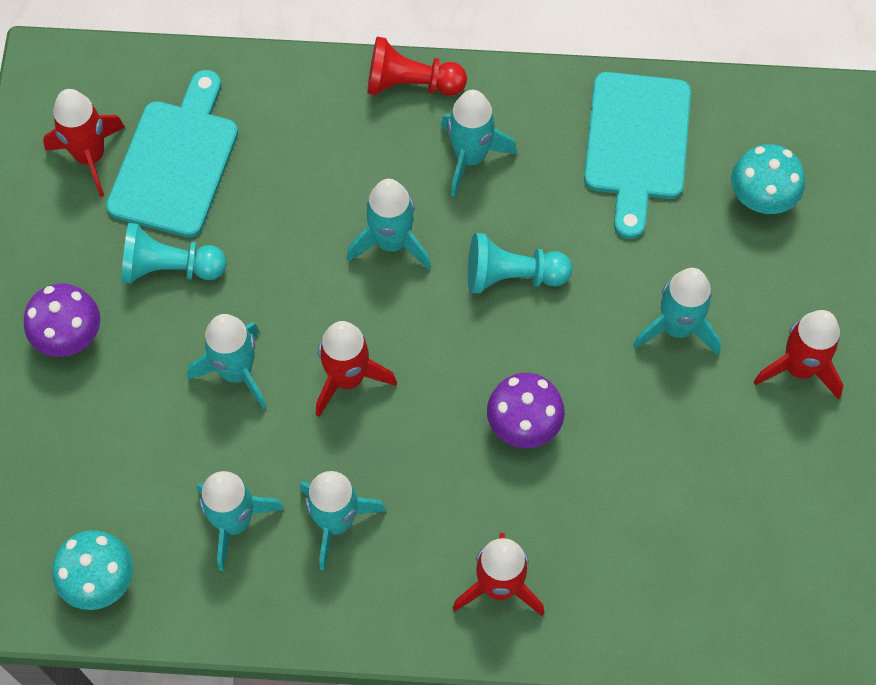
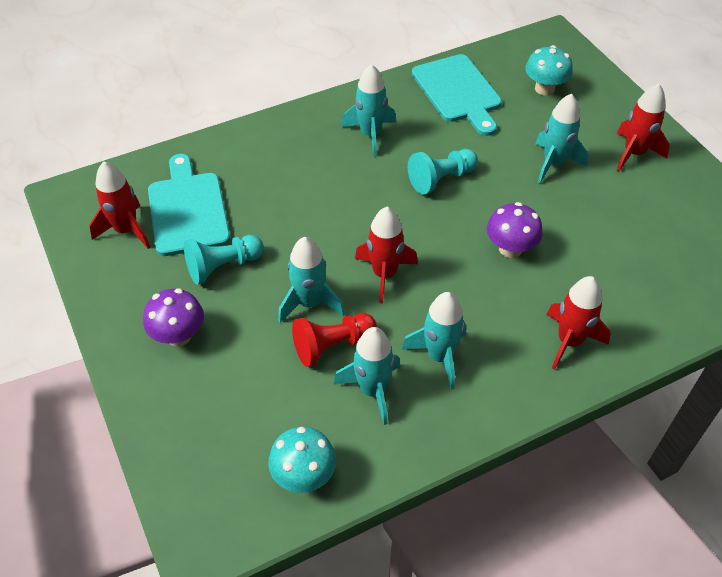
camera: 30 degrees left, 15 degrees down
turquoise rocket [347,179,431,270] -> none
red pawn [367,37,467,96] -> red pawn moved to [292,313,377,367]

